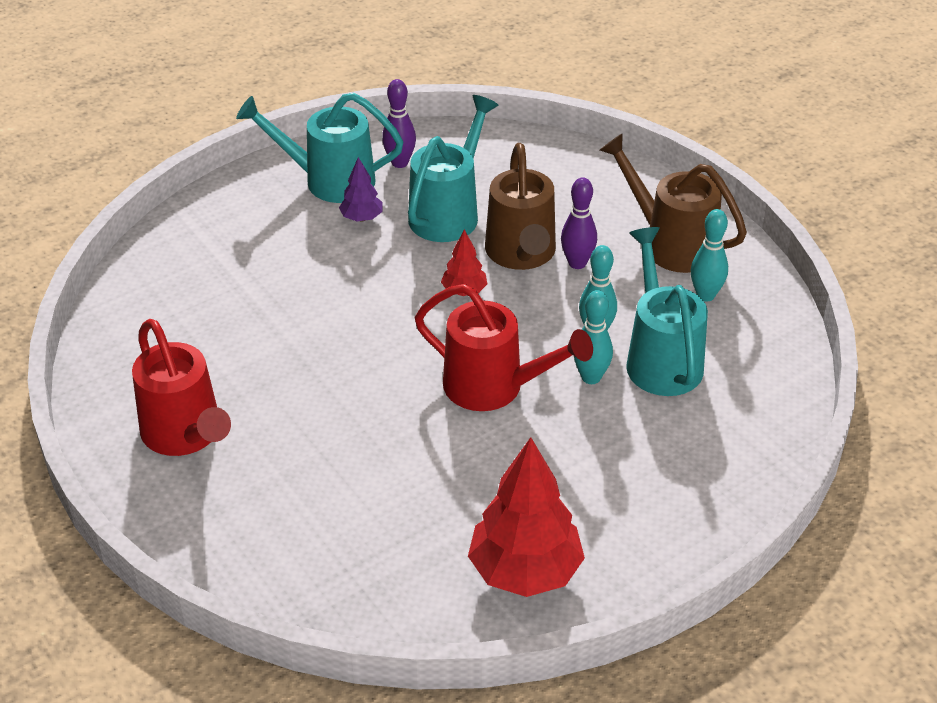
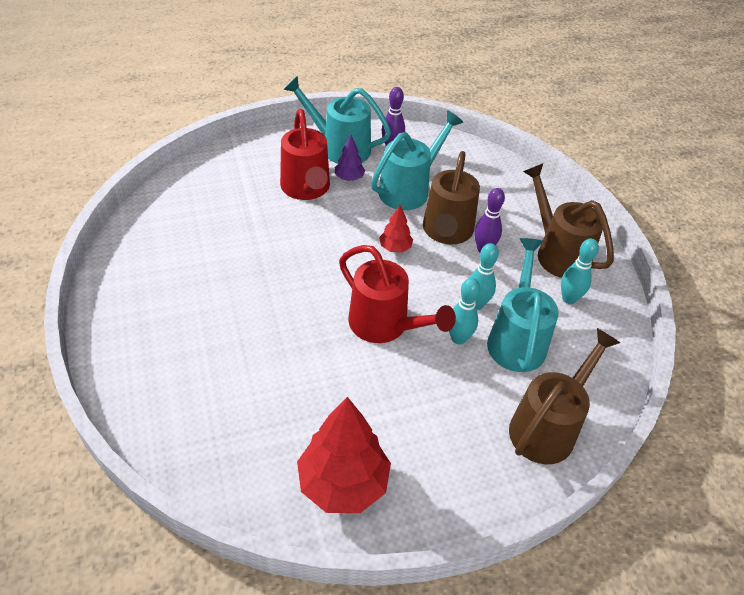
camera: 15 degrees right, 5 degrees up
red watering can [132,319,231,456] -> red watering can moved to [280,109,330,200]
none -> brown watering can [509,328,620,464]

